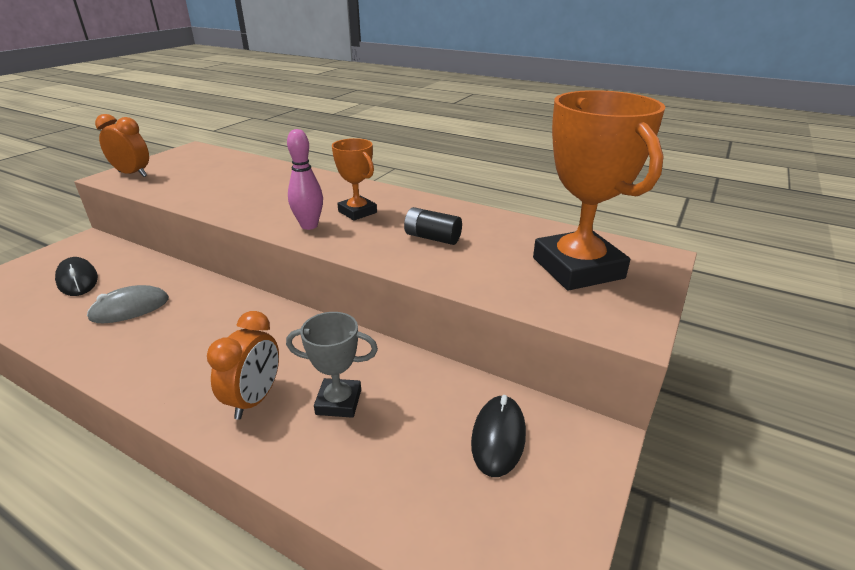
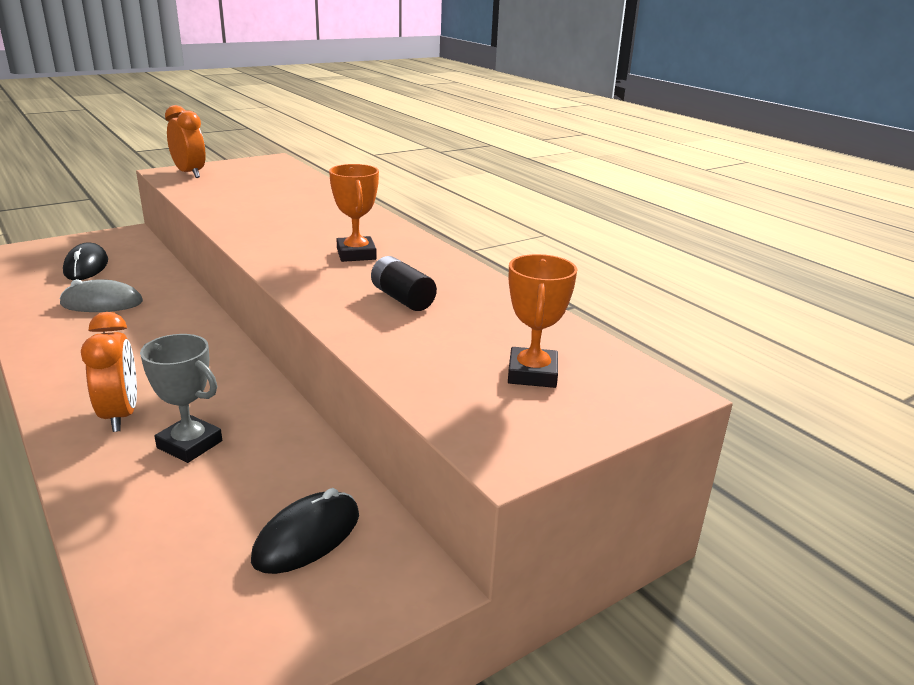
camera: 25 degrees right, 5 degrees down
orange clock [207,311,279,420] -> orange clock turned 60 degrees counterclockwise [81,312,137,432]
pink bowling pin [287,129,323,230] -> none
orange trophy [533,90,665,291] -> orange trophy [508,254,577,388], size x0.52

